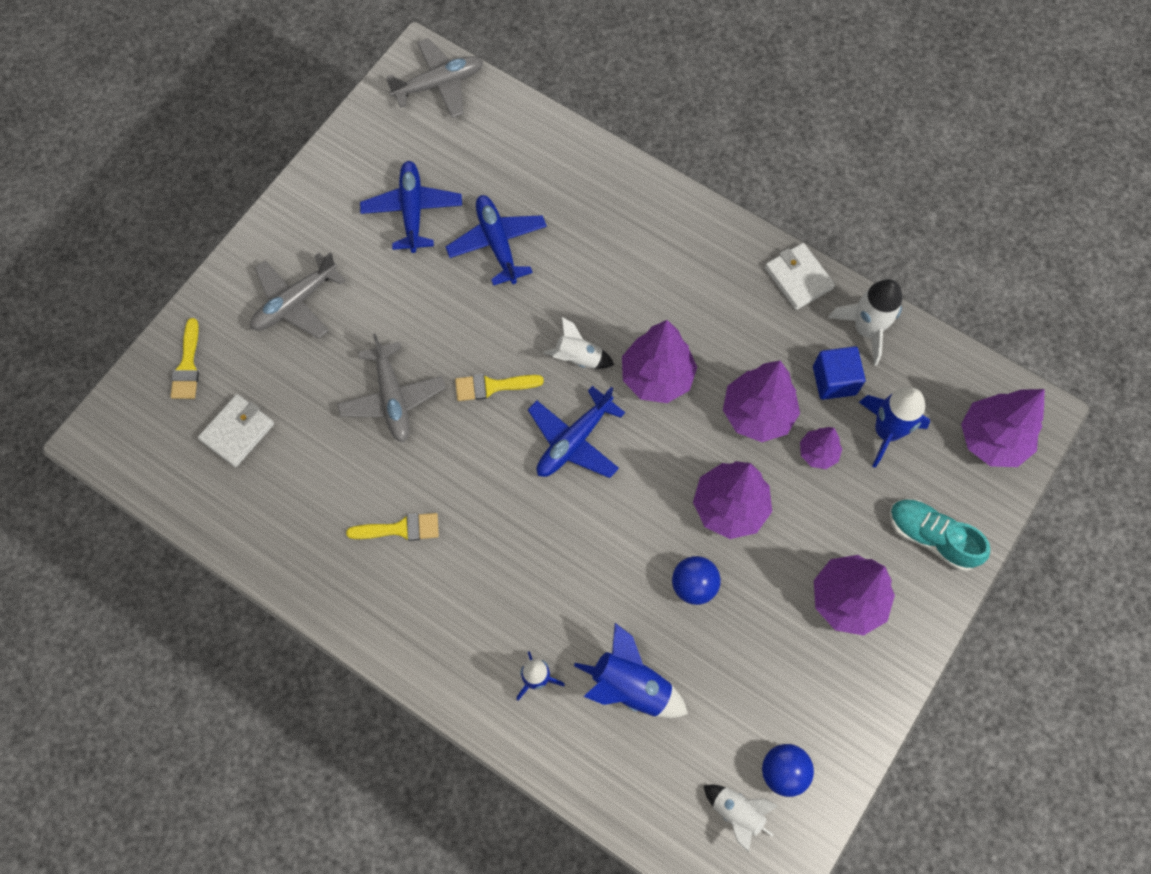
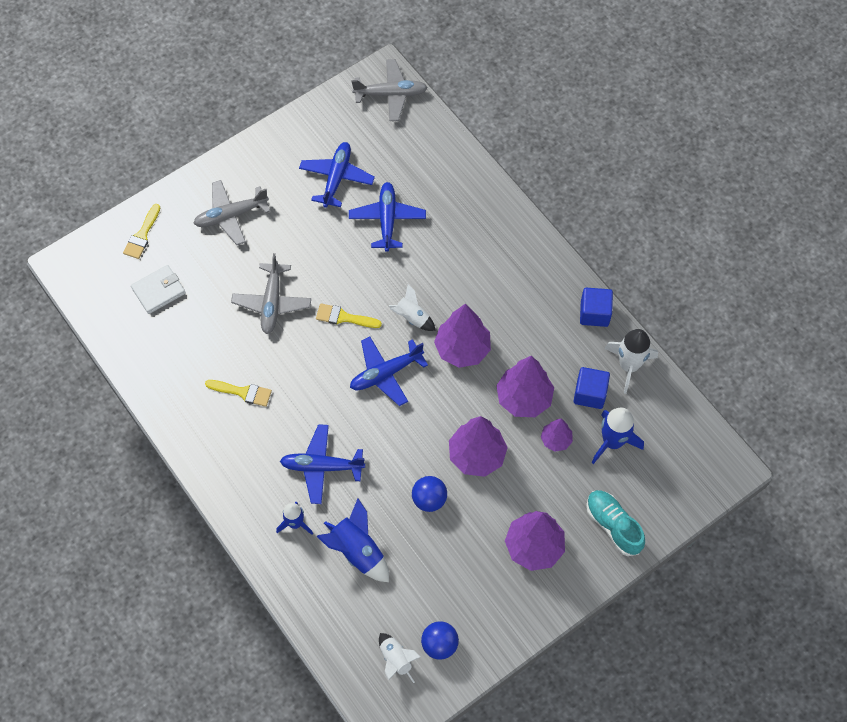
camera: 20 degrees right, 5 degrees down
white wallet [765,243,835,310] -> blue cube [580,288,613,327]
purple tree [961,389,1045,467] -> none
none -> blue plane [280,424,365,504]

